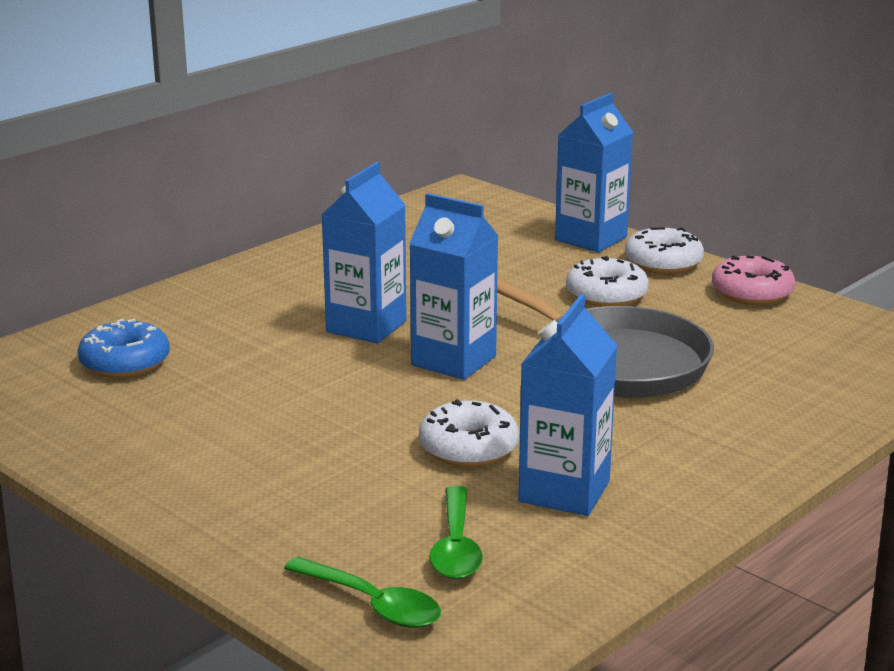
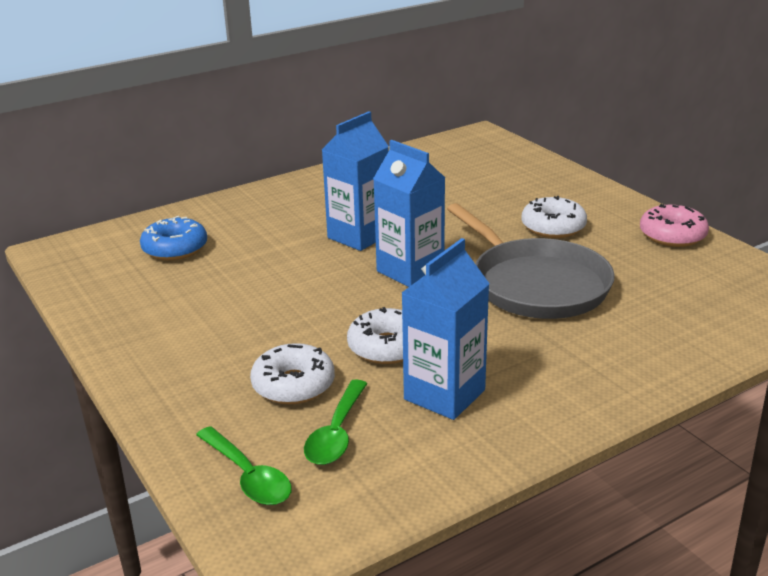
camera: 15 degrees right, 5 degrees up
blue carton [555,93,633,252] -> none
white donut [625,227,704,274] -> white donut moved to [250,343,335,404]

